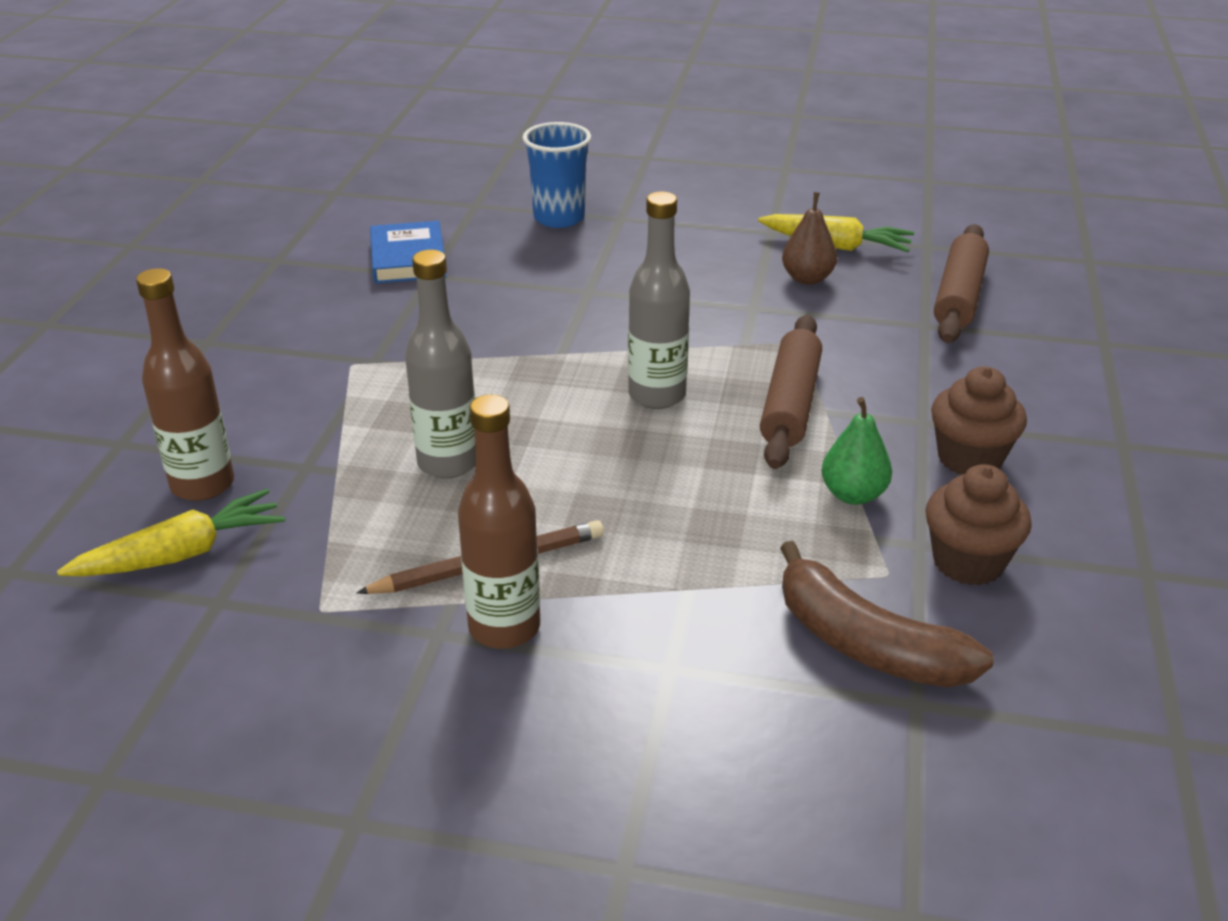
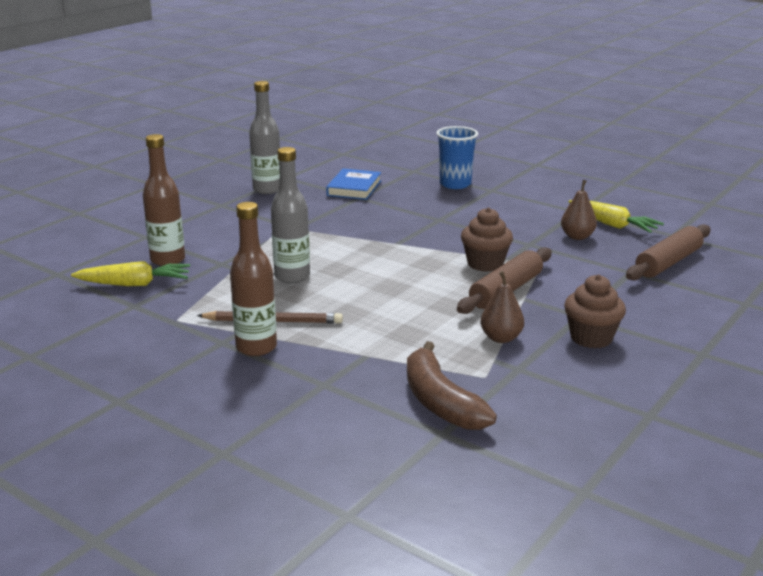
camera: 25 degrees right, 10 degrees down
grey bottle [628,192,690,409] -> grey bottle moved to [249,81,280,194]
green pear [822,397,892,505] -> brown pear [481,271,524,343]
brown cupcake [925,464,1032,586] -> brown cupcake moved to [461,207,513,272]

